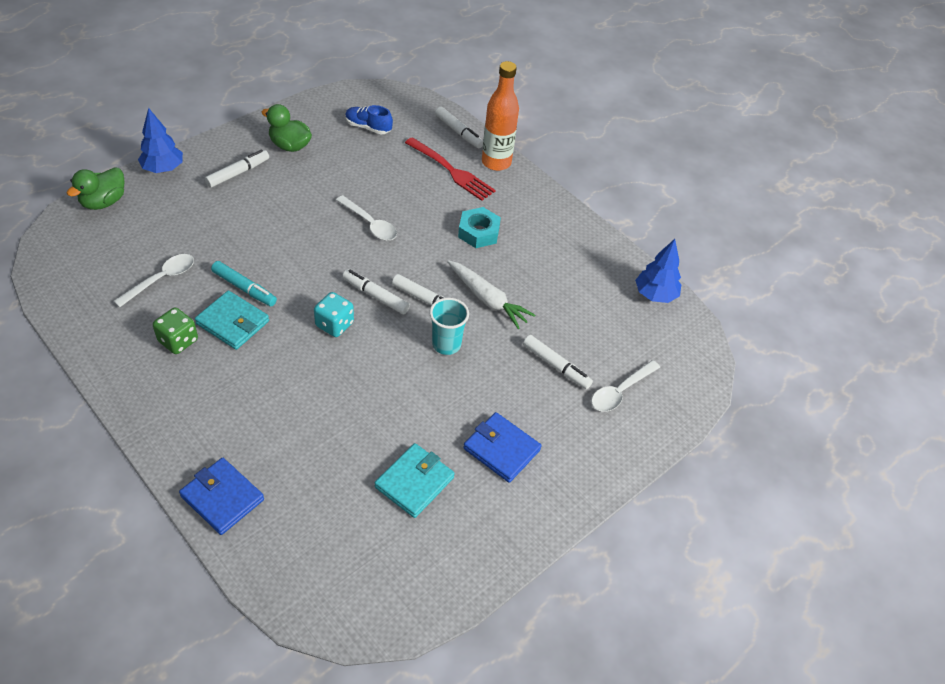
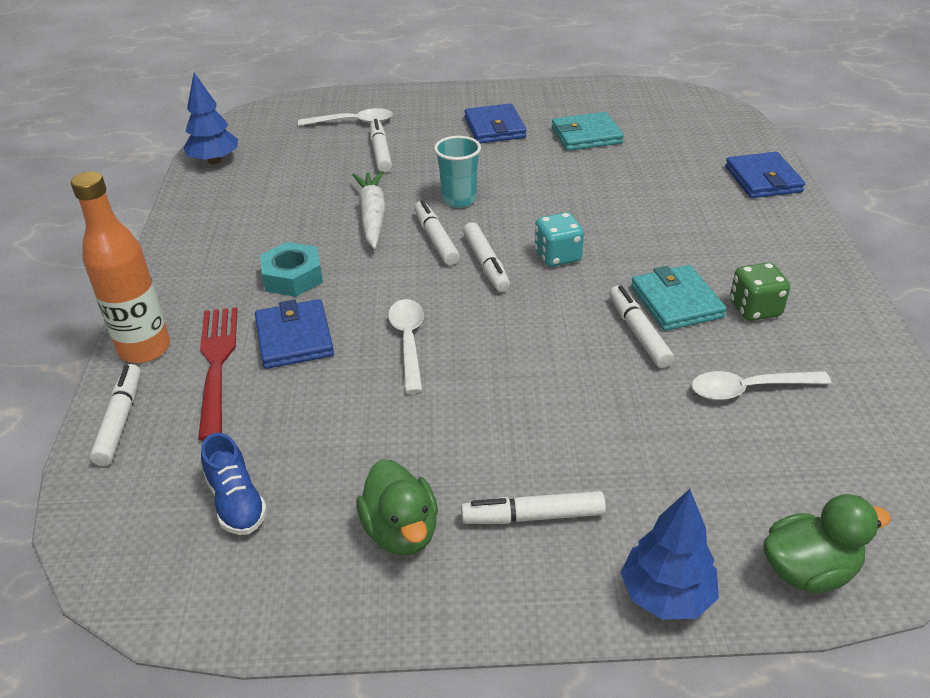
camera: 135 degrees left, 10 degrees down
turquoise marker [211,261,277,306] -> white marker [609,285,674,368]
none -> blue wallet [255,299,334,369]

